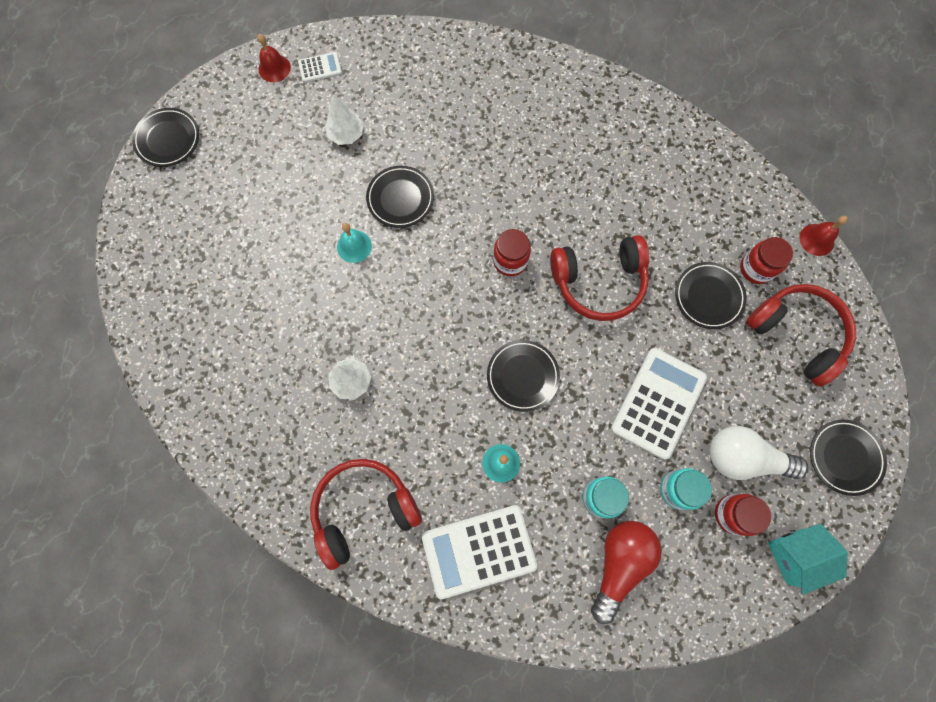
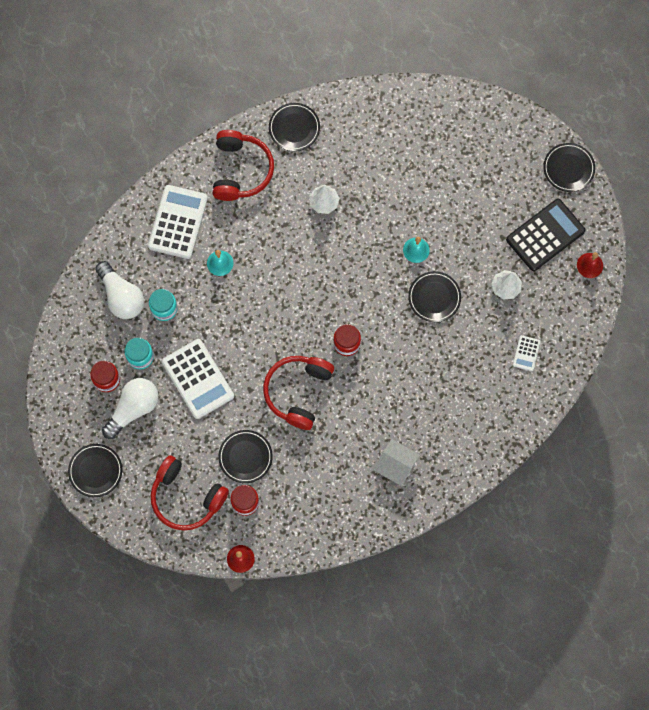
camera: 120 degrees right, 0 degrees up
white calculator [298,52,342,82] -> white calculator moved to [513,335,541,371]
black plate [487,340,560,412] -> black plate moved to [269,103,320,151]
red light bulb [591,521,662,624] -> white light bulb [95,261,144,319]
red headphones [746,284,856,387] -> red headphones turned 45 degrees clockwise [151,455,229,531]
turquoise house [768,523,848,595] -> none
none -> white house [374,439,420,486]
none -> black calculator [506,199,586,271]

